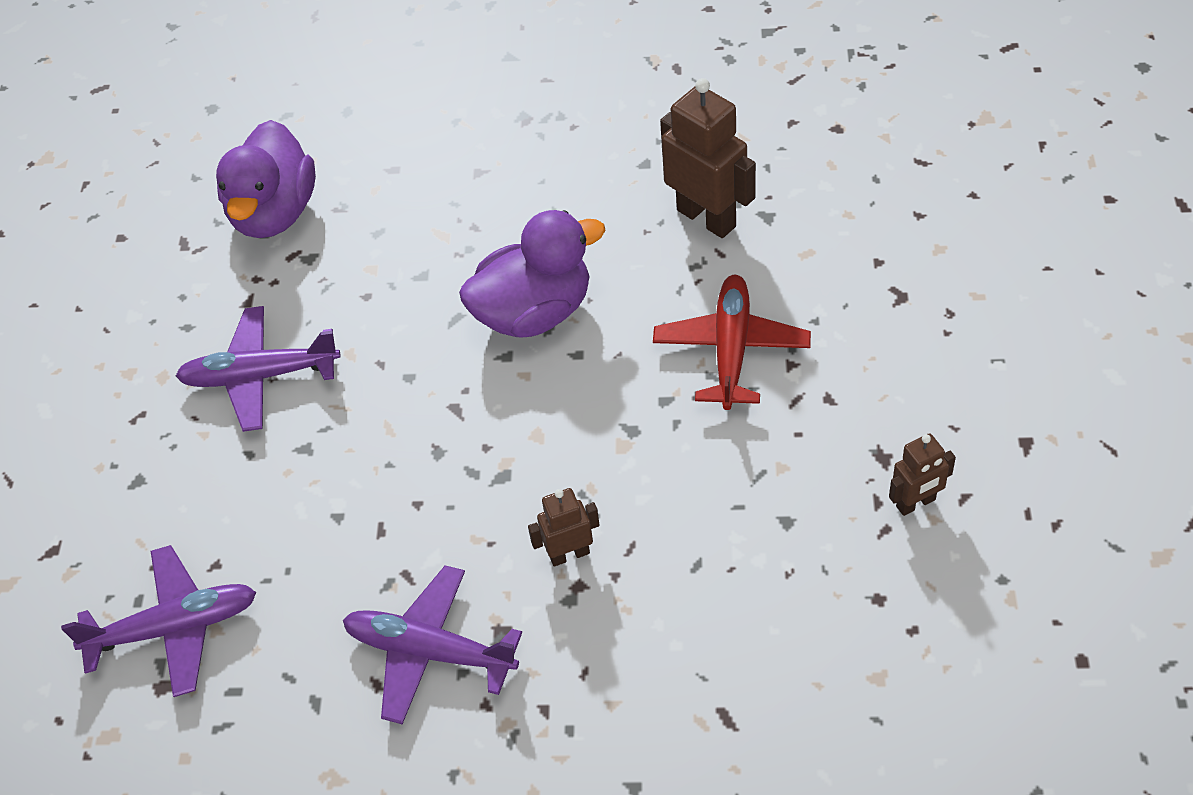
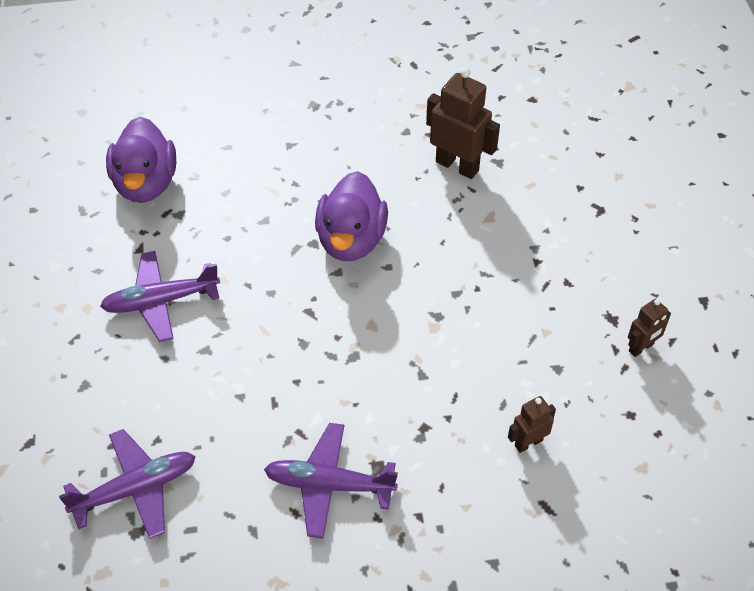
camera: 15 degrees left, 0 degrees up
purple duck [459,210,606,338] -> purple duck turned 135 degrees clockwise [315,171,388,261]
brown robot [528,488,600,567] -> brown robot moved to [508,396,556,453]
red plane [653,275,811,410] -> none

